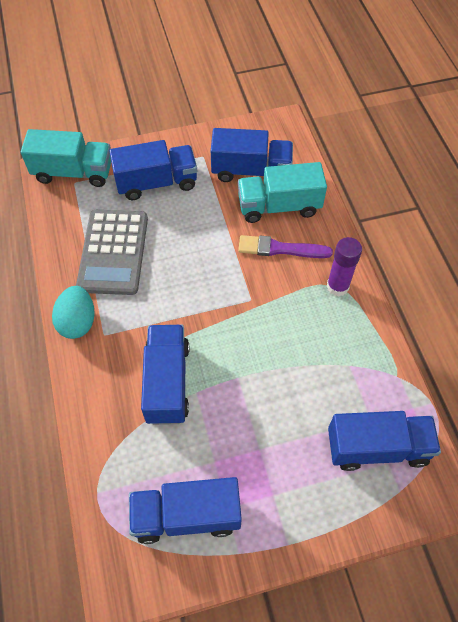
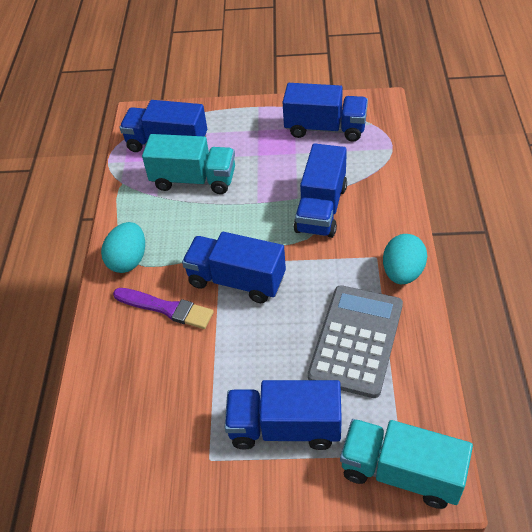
camera: 160 degrees left, 10 degrees down
blue truck [211,128,293,182] -> blue truck moved to [182,232,286,303]
turquoise truck [238,162,327,223] -> turquoise truck moved to [142,134,235,194]
purple glue stick [326,237,362,296] -> turquoise egg [101,222,145,273]

